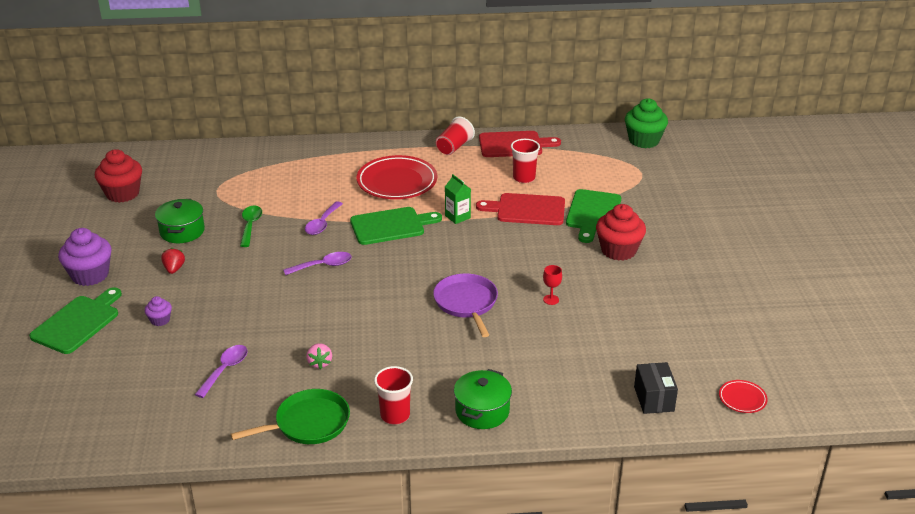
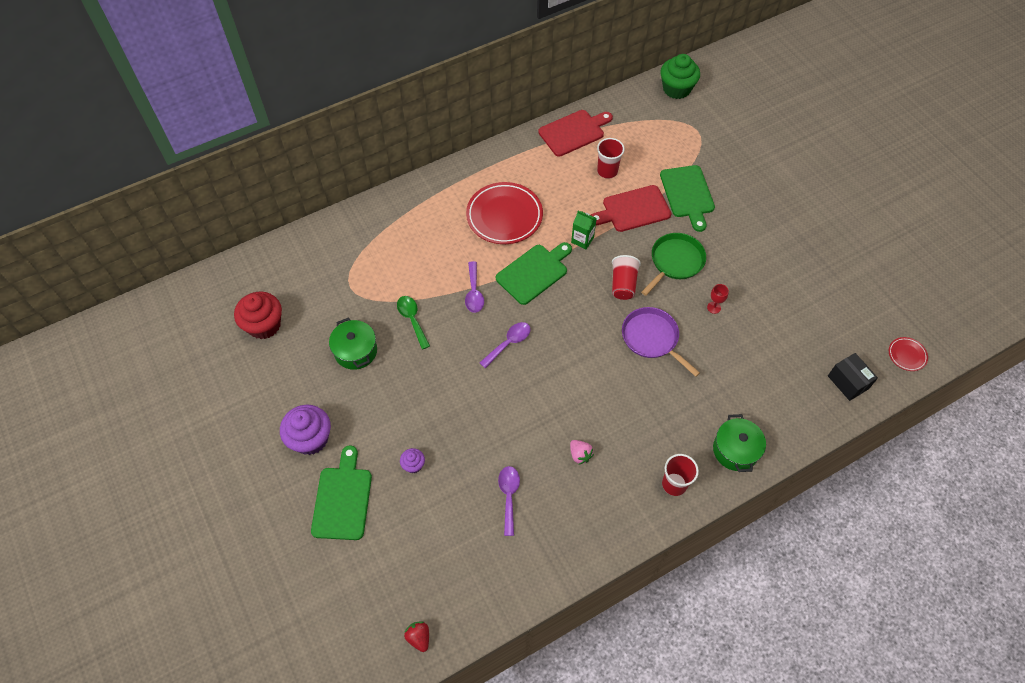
camera: 25 degrees left, 25 degrees up
red strawberry [161,248,185,274] -> red strawberry moved to [404,621,429,652]
green pan [231,389,350,444] -> green pan moved to [641,233,706,296]
red cup [436,116,475,155] -> red cup moved to [612,255,641,300]
red cupcake [596,204,646,261] -> none

